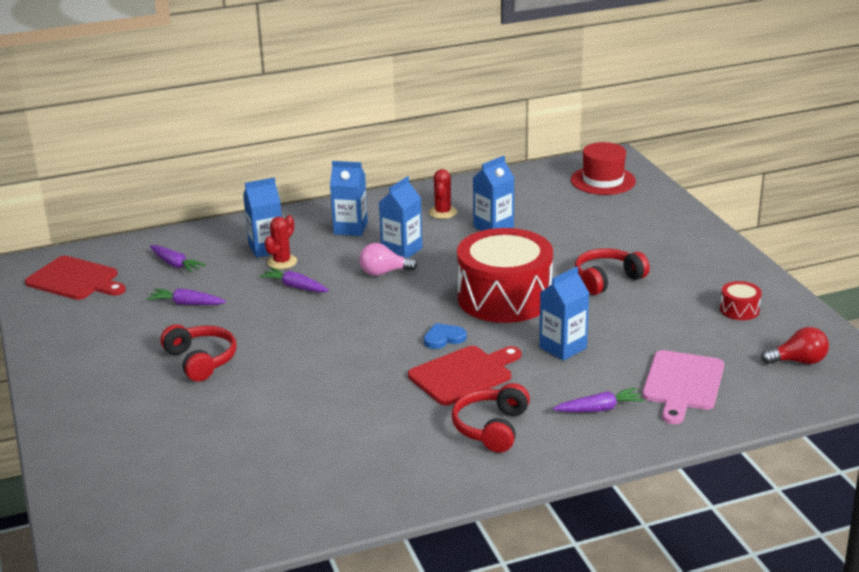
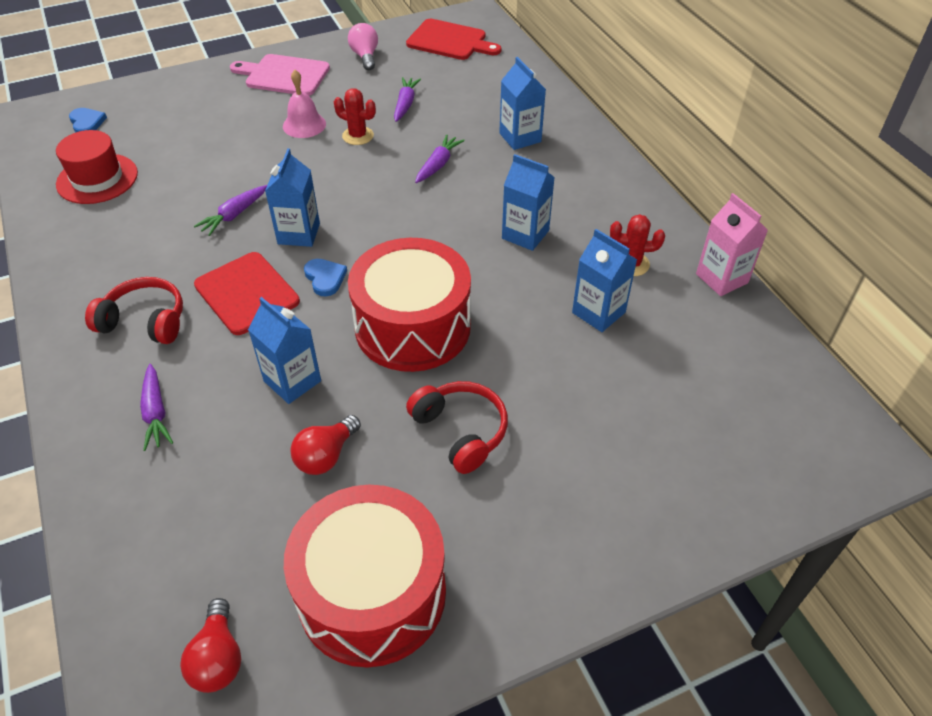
camera: 85 degrees right, 20 degrees up
red cutting board [25,256,126,300] -> red cutting board turned 90 degrees counterclockwise [406,19,501,60]
purple carrot [150,245,206,273] -> purple carrot moved to [194,185,267,236]
red headphones [161,324,237,382] -> pink bell [283,70,326,138]
red cactus [265,215,297,269] -> red cactus moved to [334,88,376,145]
blue carton [330,161,368,236] -> blue carton moved to [265,148,320,247]
pink light bulb [359,243,418,276] -> pink light bulb moved to [348,23,378,70]
red hat [571,142,636,195] -> red hat moved to [56,130,138,204]
pink cutting board [642,350,724,424] -> pink cutting board moved to [230,54,330,96]
red drum [720,281,762,320] -> red drum [284,485,446,668], size x2.50
none -> blue heart [69,108,107,133]
none -> red light bulb [290,415,361,475]
none -> pink carton [696,193,768,296]

